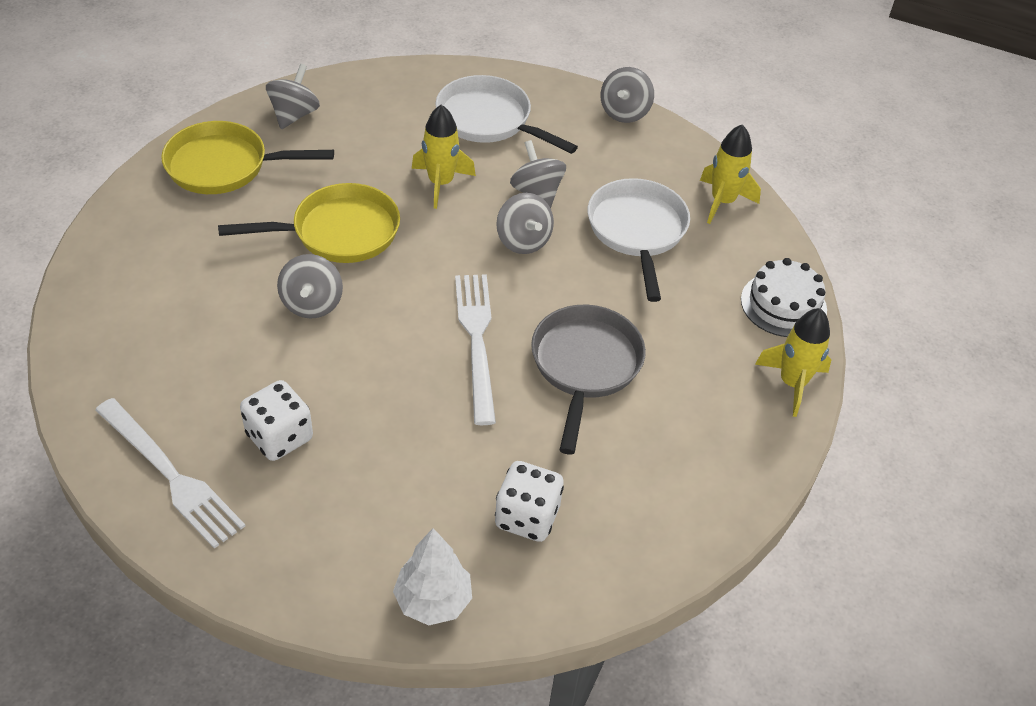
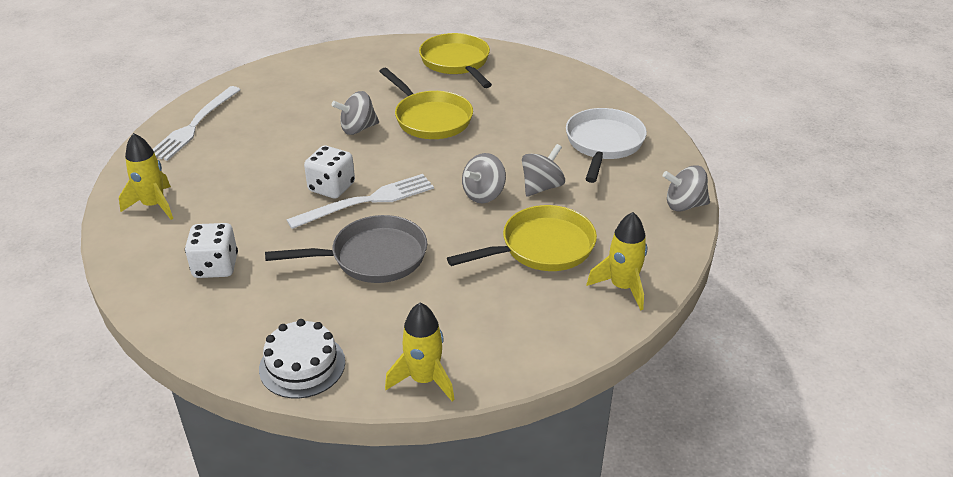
camera: 70 degrees right, 10 degrees down
white dice [240,380,313,461] -> white dice moved to [304,146,355,198]
grey spinning top [266,64,320,129] -> none
white tree [393,528,472,625] -> none
yellow rocket [412,104,476,209] -> yellow rocket moved to [119,133,173,220]
white pan [588,178,690,302] -> yellow pan [447,205,597,271]
white cake [741,258,827,337] -> white cake moved to [259,319,345,399]

